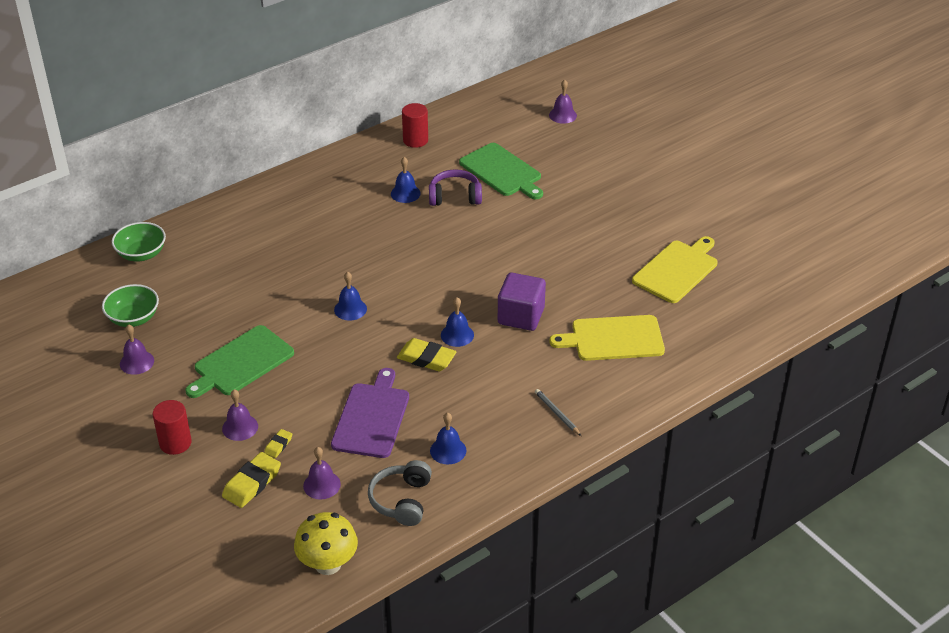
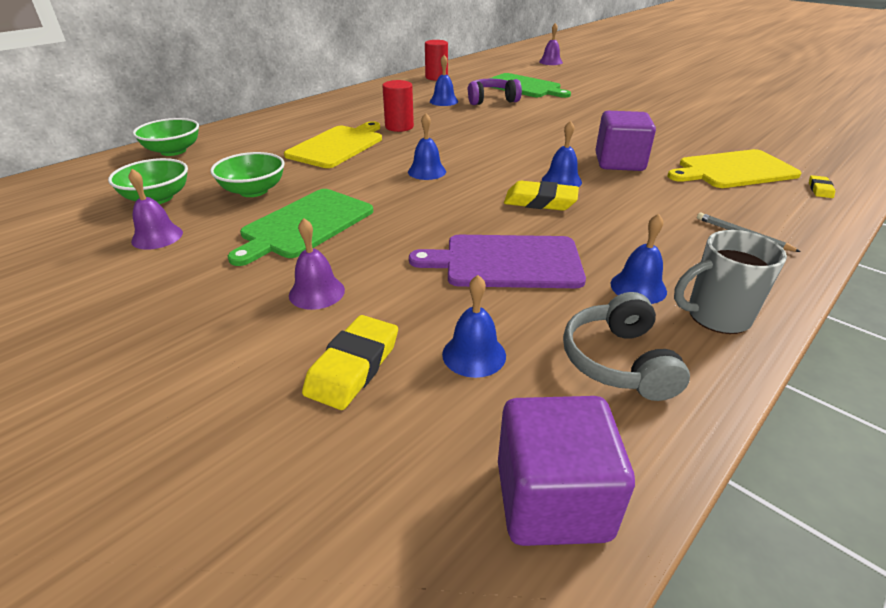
camera: 10 degrees left, 5 degrees down
red cylinder [153,400,192,455] -> red cylinder moved to [382,80,414,132]
yellow eraser [264,429,292,458] -> yellow eraser moved to [809,175,835,198]
yellow mushroom [294,512,358,575] -> purple cube [498,396,635,546]
purple bell [303,447,341,500] -> blue bell [442,275,506,378]
purple cutting board [331,368,409,458] -> purple cutting board turned 90 degrees counterclockwise [409,235,586,288]
yellow cutting board [632,236,718,303] -> yellow cutting board moved to [284,121,382,168]
none -> green bowl [210,152,285,197]
none -> grey mug [674,230,787,334]

